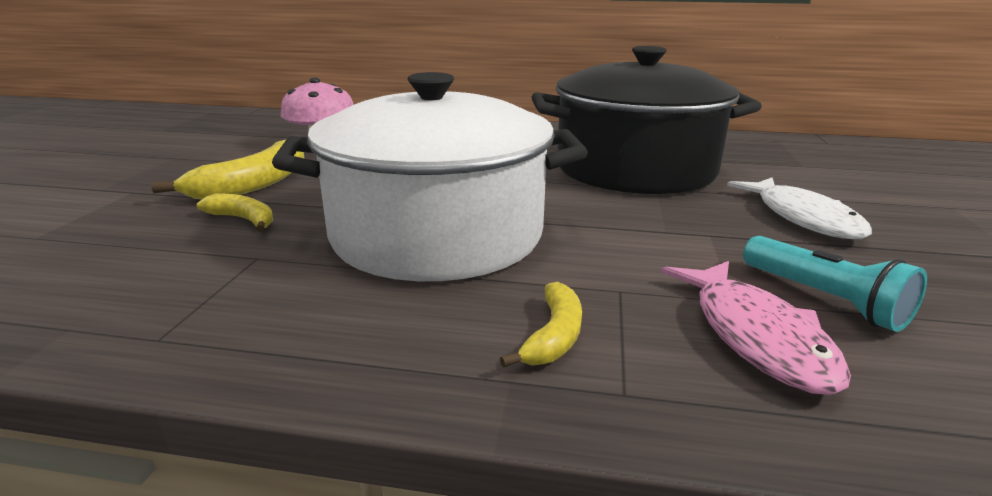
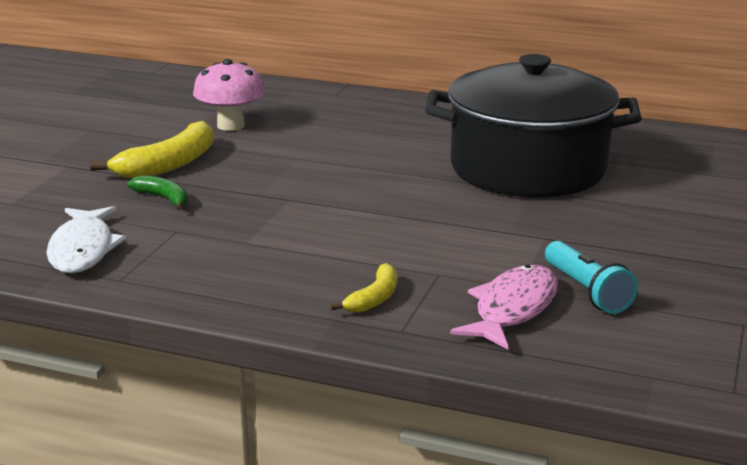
camera: 10 degrees right, 0 degrees up
yellow banana [197,194,273,232] -> green banana [127,175,188,211]
white pot [272,72,588,281] -> none
pink fish [661,261,851,395] -> pink fish turned 150 degrees counterclockwise [450,265,558,350]
white fish [727,177,872,239] -> white fish moved to [47,206,126,273]

